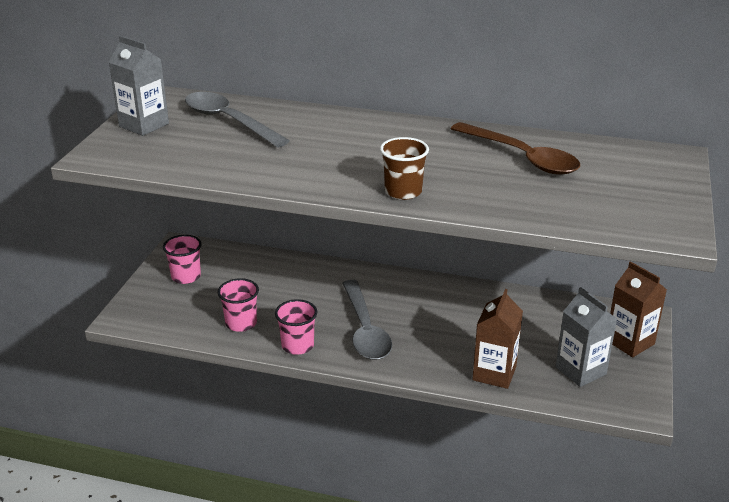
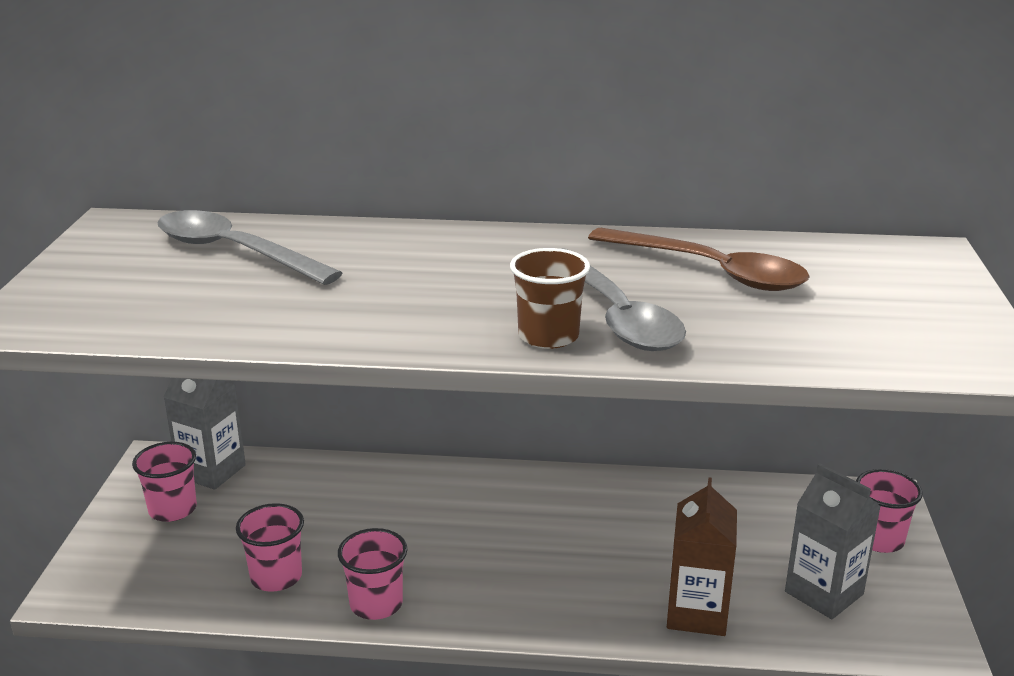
camera: 10 degrees left, 5 degrees down
grey carton [109,36,169,136] -> grey carton moved to [164,378,246,490]
grey spoon [342,280,392,360] -> grey spoon moved to [559,248,686,351]
brown carton [610,261,667,357] -> pink cup [856,469,922,553]

